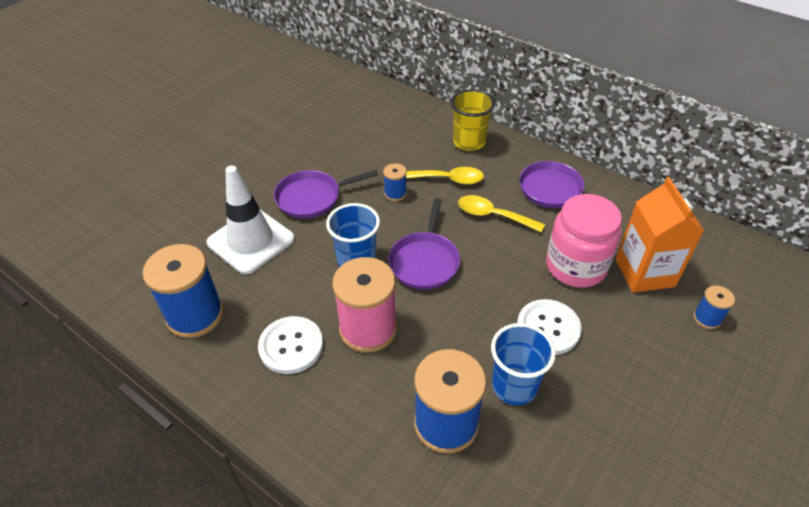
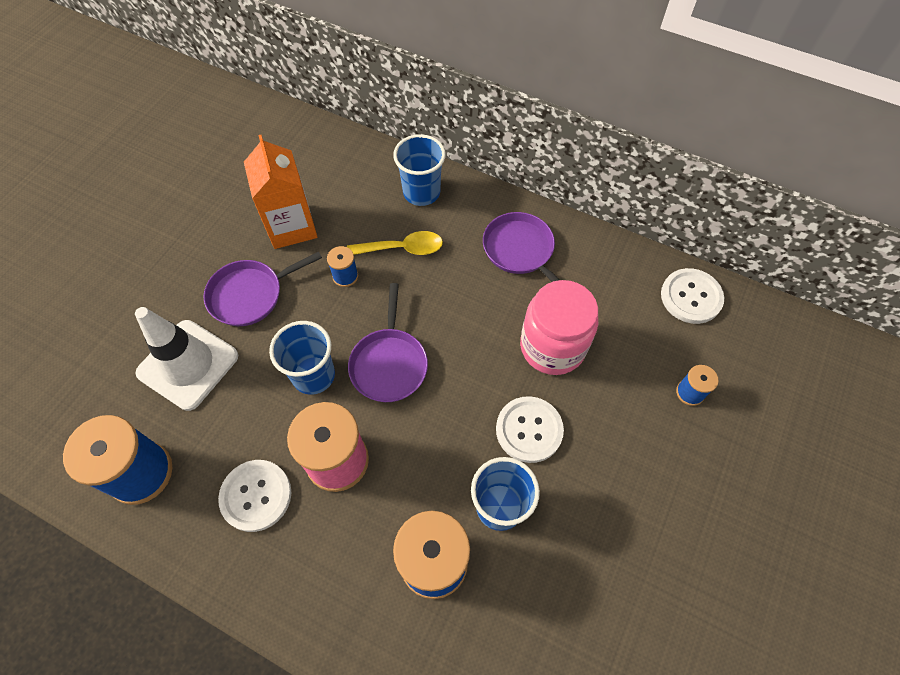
camera: 10 degrees left, 15 degrees up
yellow cup [450,89,495,151] -> blue cup [393,134,446,206]
yellow spoon [458,195,545,232] -> none
orange carton [616,177,704,293] -> orange carton moved to [244,135,317,249]
none -> white button [661,268,724,324]

